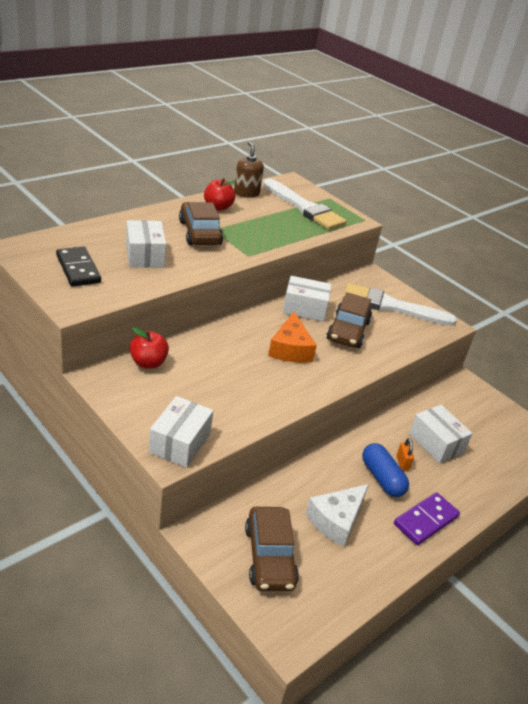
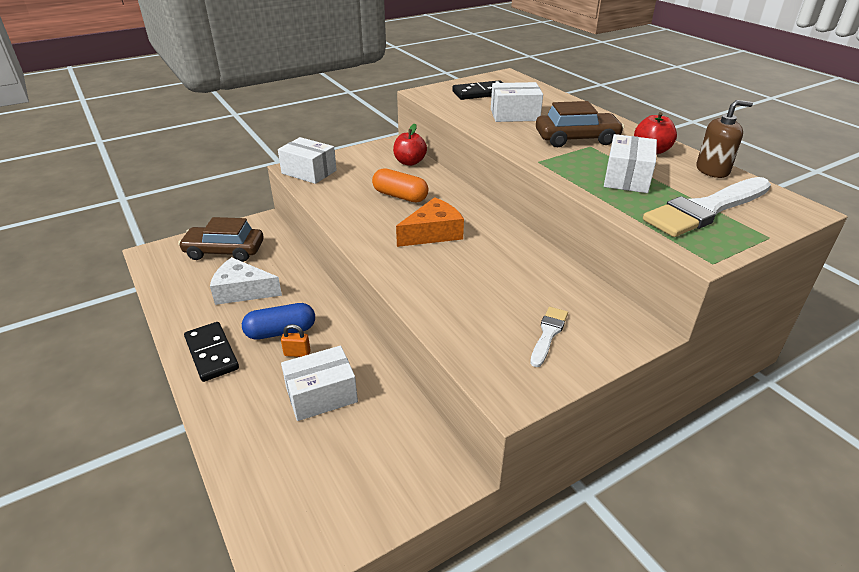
camera: 105 degrees right, 0 degrees up
orange cheese [268,312,317,363] -> orange cheese turned 135 degrees clockwise [396,197,464,247]
white box [283,276,331,322] -> white box moved to [604,134,657,193]
white cheese [306,484,369,546] -> white cheese turned 45 degrees counterclockwise [210,257,282,305]
brown car [326,292,372,348] -> none
white brush [343,283,457,326] -> white brush [530,307,568,367], size x0.48
purple domino [394,492,460,545] -> black domino [184,322,239,382]
none -> orange capsule [372,168,428,202]

